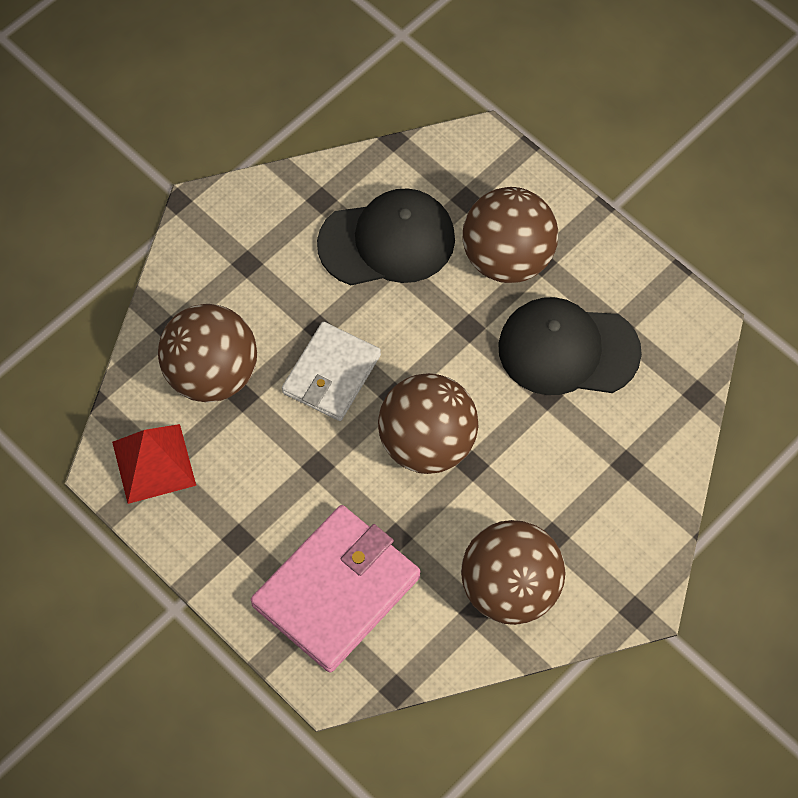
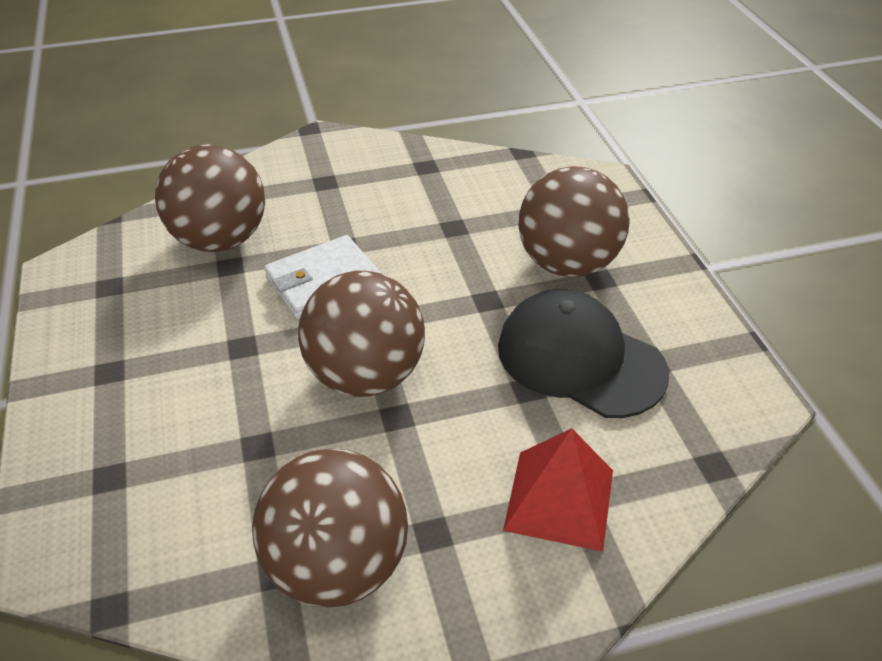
camera: 30 degrees right, 20 degrees down
red pyramid [112,424,196,504] -> red pyramid moved to [503,428,613,552]
pink wallet [251,505,420,673] -> none
black cap [317,188,455,285] -> none

